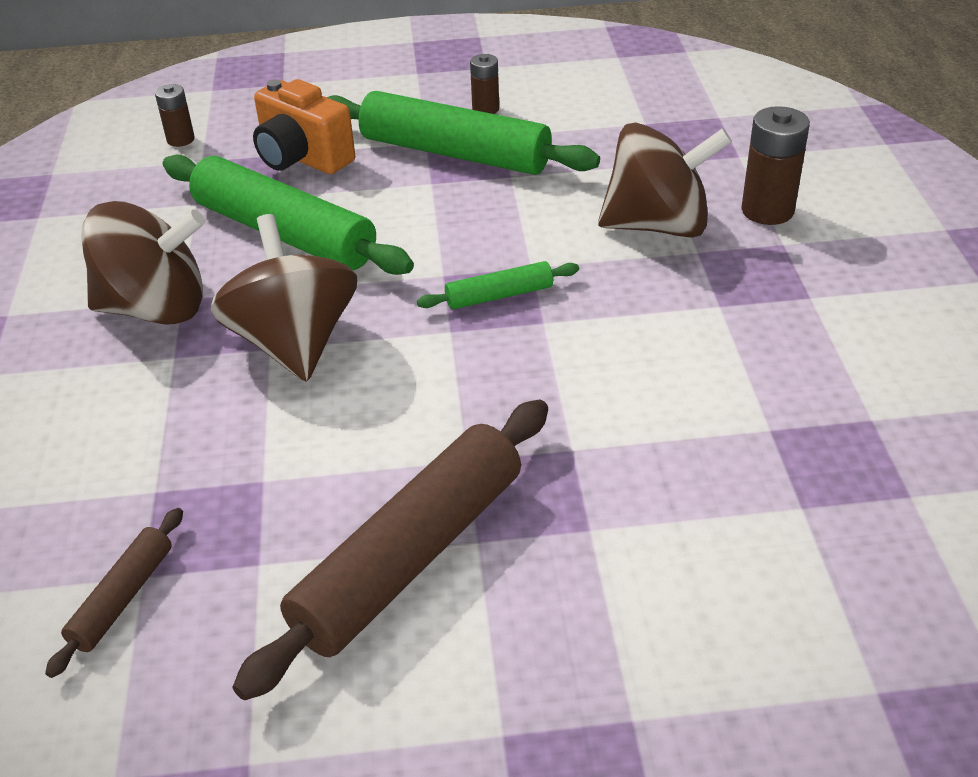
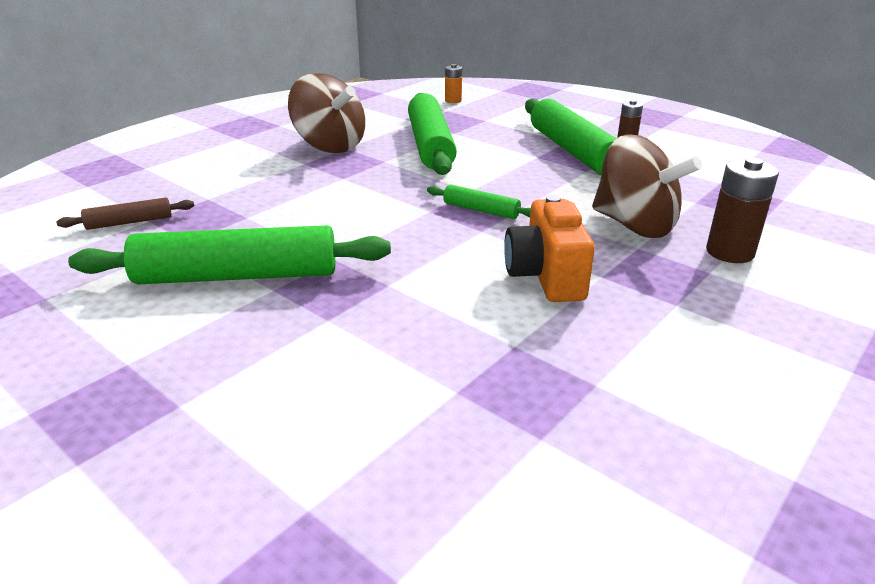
camera: 45 degrees right, 10 degrees down
brown battery [155,84,195,147] -> orange battery [445,64,462,103]
brown spinning top [210,214,358,382] -> none
brown rolling pin [232,399,548,700] -> green rolling pin [68,225,391,284]
orange camera [253,79,355,174] -> orange camera moved to [504,195,595,302]

